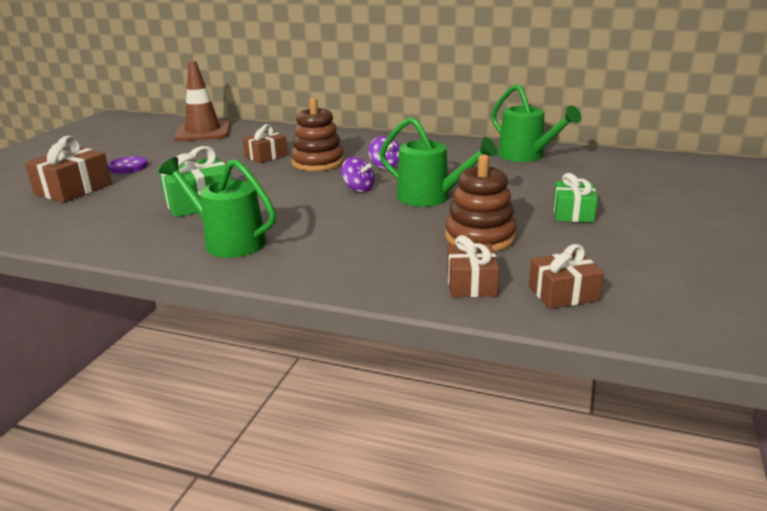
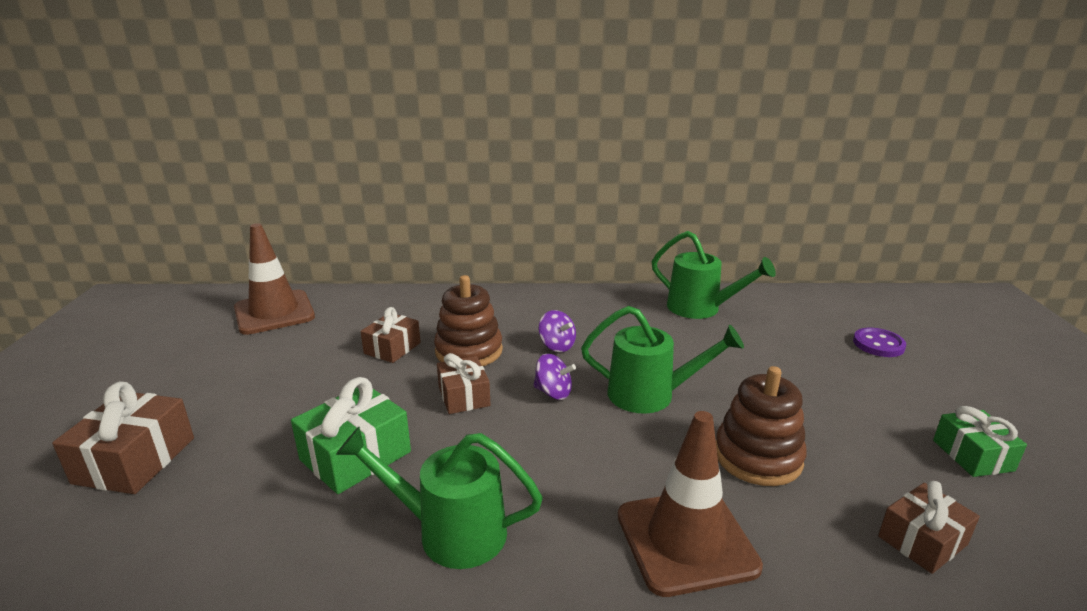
camera: 20 degrees left, 0 degrees up
purple button [108,156,148,174] -> purple button moved to [853,328,906,357]
brown gift [447,235,499,297] -> brown gift moved to [437,353,491,414]
green gift [553,173,598,223] -> green gift moved to [933,406,1027,477]
none -> brown traffic cone [618,411,763,597]

